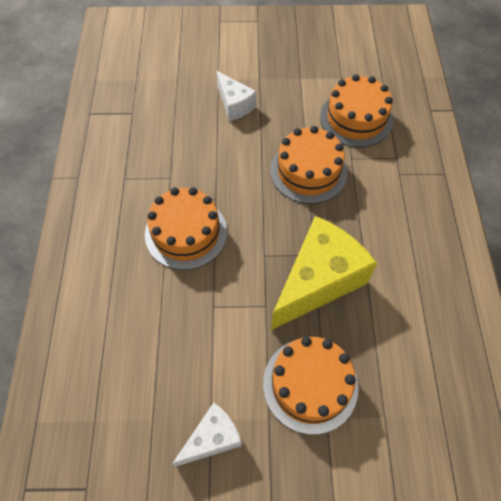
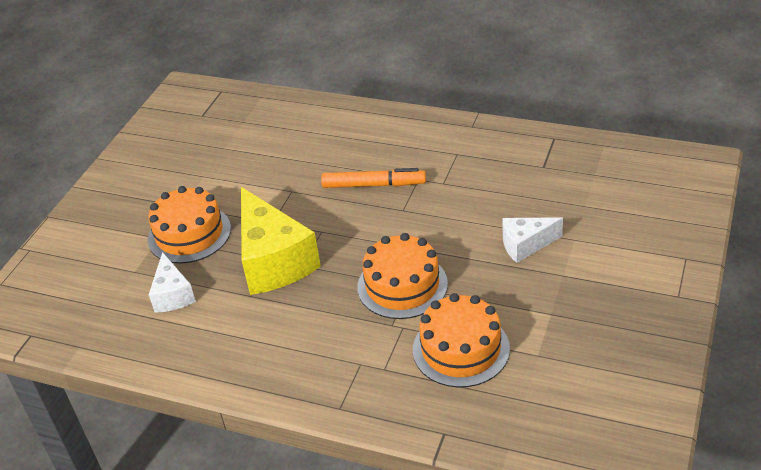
camera: 115 degrees right, 20 degrees down
orange cake [145,187,227,270] -> orange marker [321,168,426,188]
white cheese [172,403,242,466] -> white cheese moved to [149,252,196,313]

